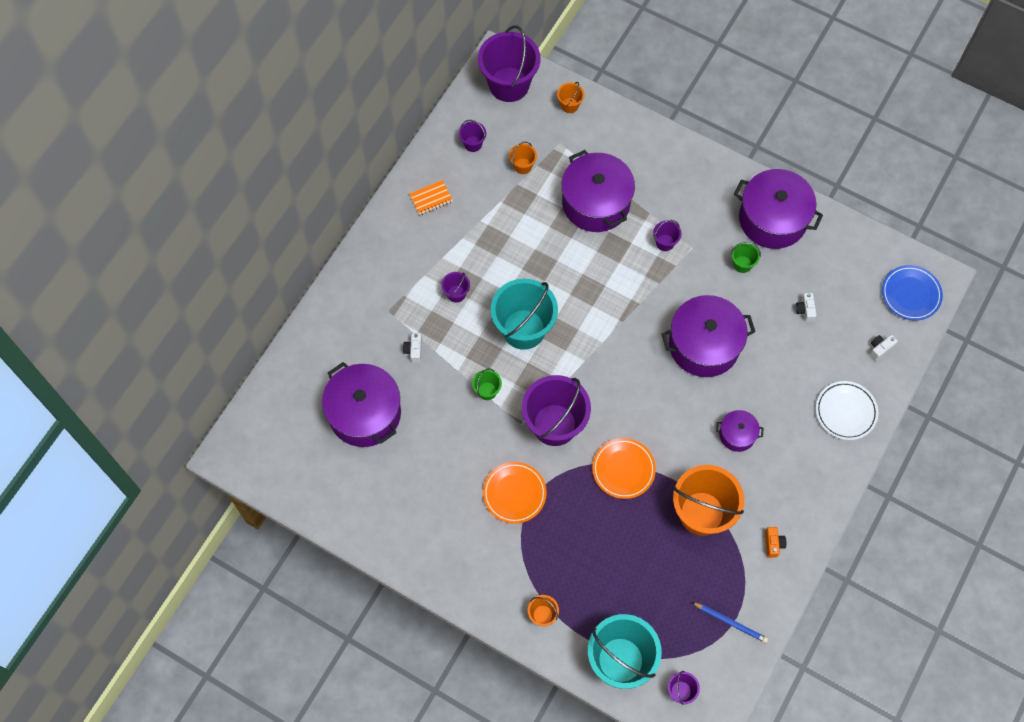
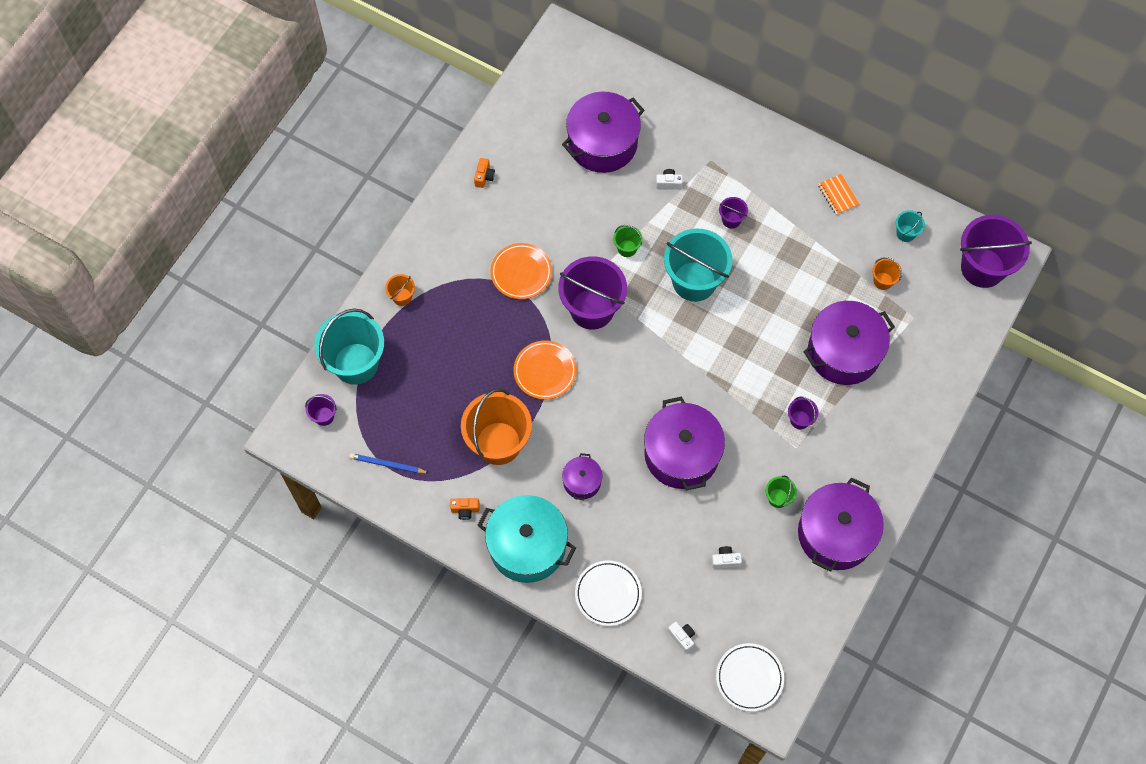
camera: 90 degrees right, 0 degrees up
purple bucket [459,120,486,152] -> turquoise bucket [896,210,925,242]
orange bucket [557,82,584,113] -> none
blue pencil [692,602,768,643] -> blue pencil turned 75 degrees clockwise [349,453,429,473]
blue plate [882,265,943,321] -> white plate [716,643,784,712]
none -> orange camera [474,158,495,188]
none -> turquoise pot [477,495,576,583]

